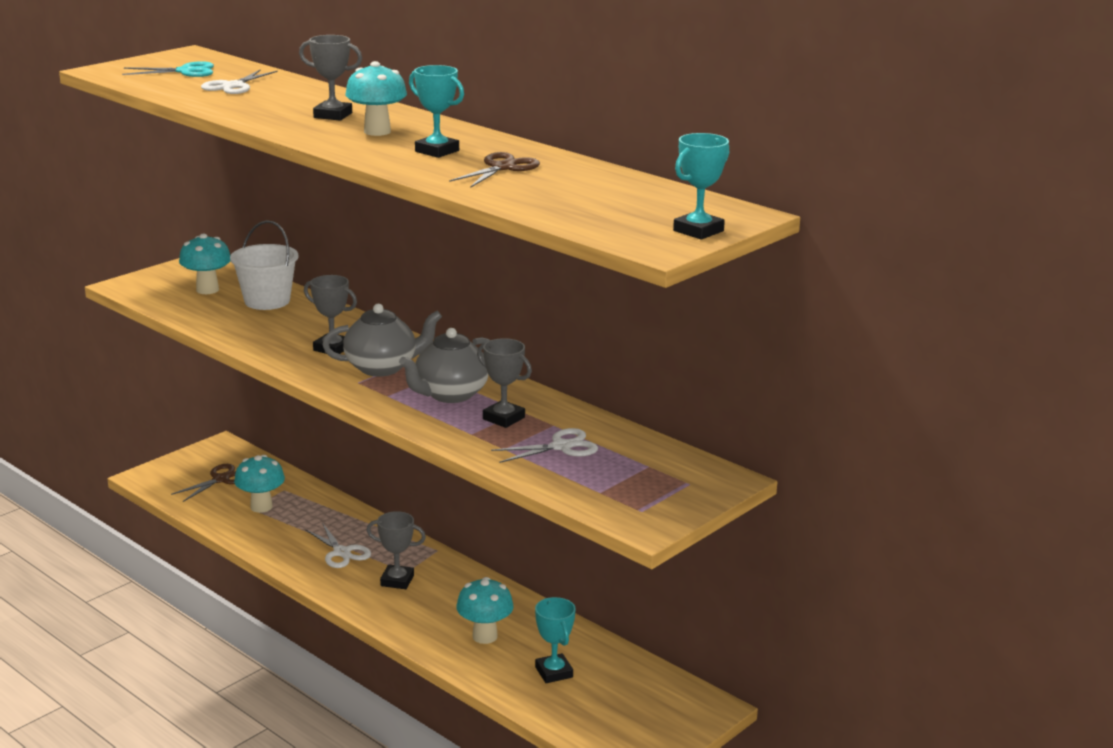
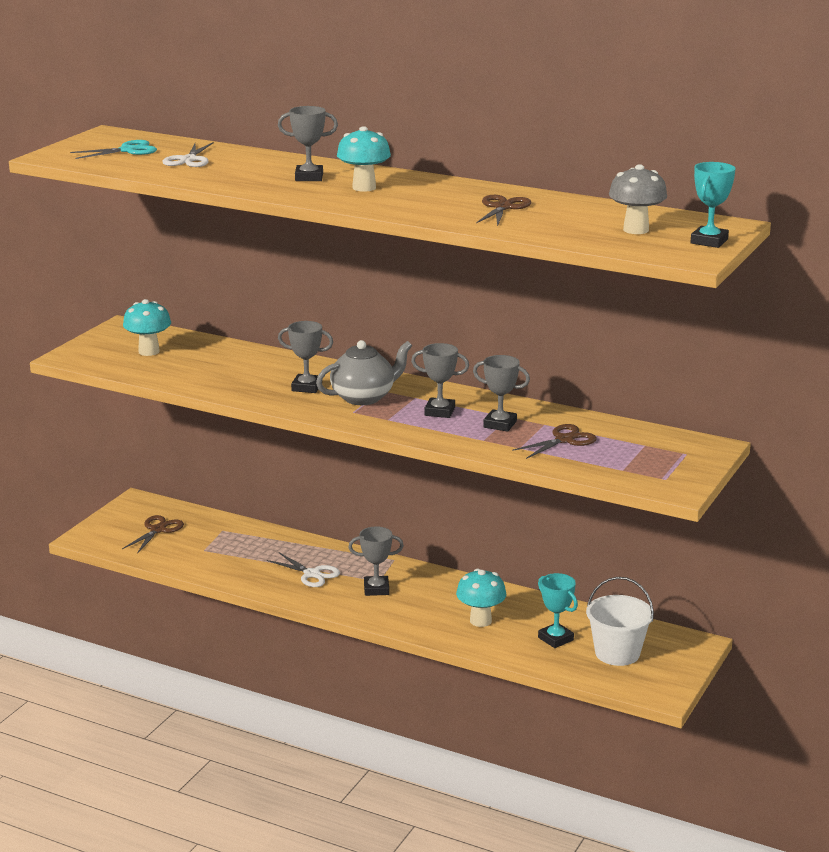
camera: 15 degrees left, 0 degrees up
white bucket [230,220,298,310] -> white bucket moved to [586,577,654,666]
turquoise mushroom [234,455,285,513] -> none
grey teapot [399,328,490,403] -> grey trophy [411,343,469,418]
turquoise trophy [409,65,464,158] -> none
white scissors [491,428,598,463] -> brown scissors [512,424,597,459]
none -> grey mushroom [609,164,667,234]

